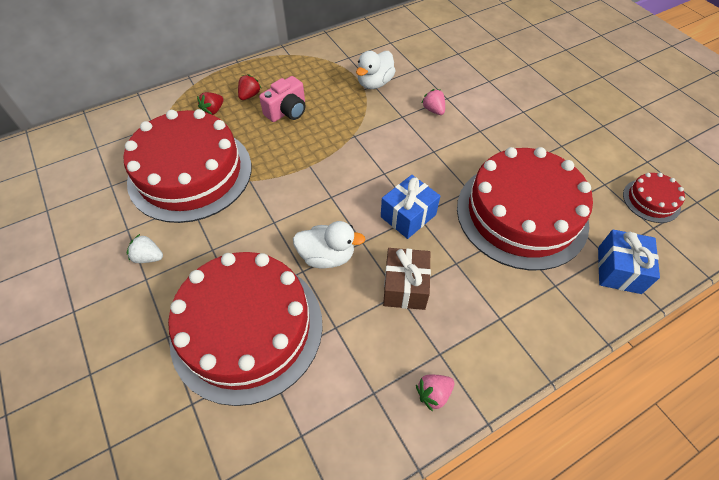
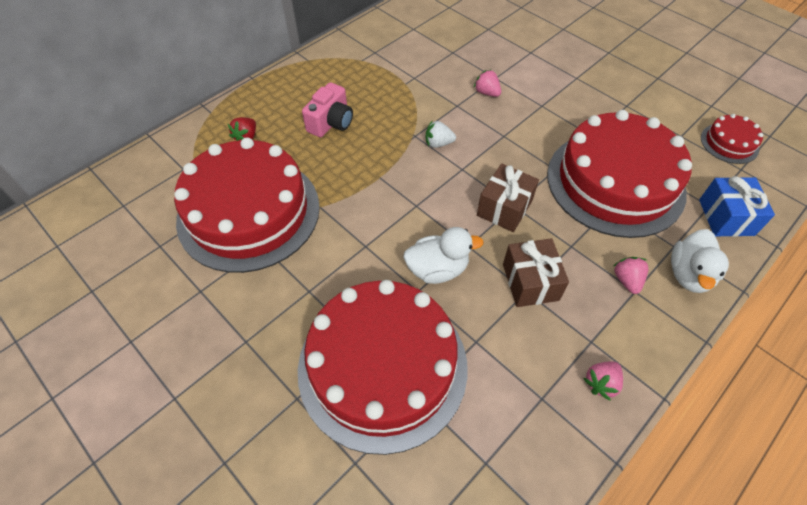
camera: 15 degrees left, 0 degrees up
white strawberry [127,234,163,263] -> white strawberry moved to [425,121,456,148]
red strawberry [238,74,261,100] -> none
white duck [356,51,396,89] -> white duck moved to [671,229,729,293]
blue gift [381,175,440,239] -> brown gift [477,164,539,232]
none -> pink strawberry [614,257,648,294]

